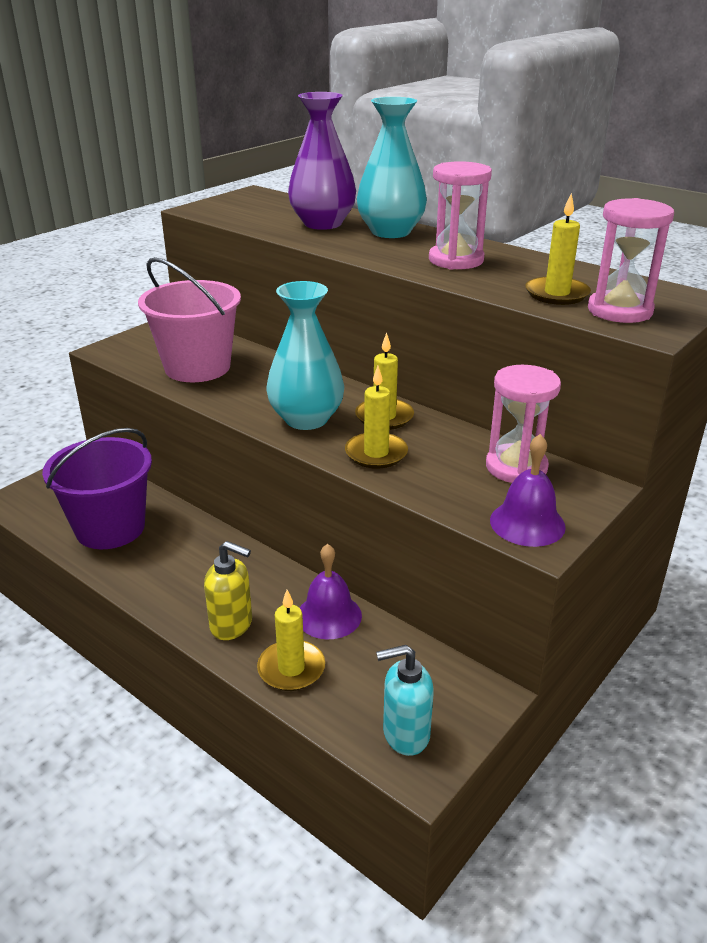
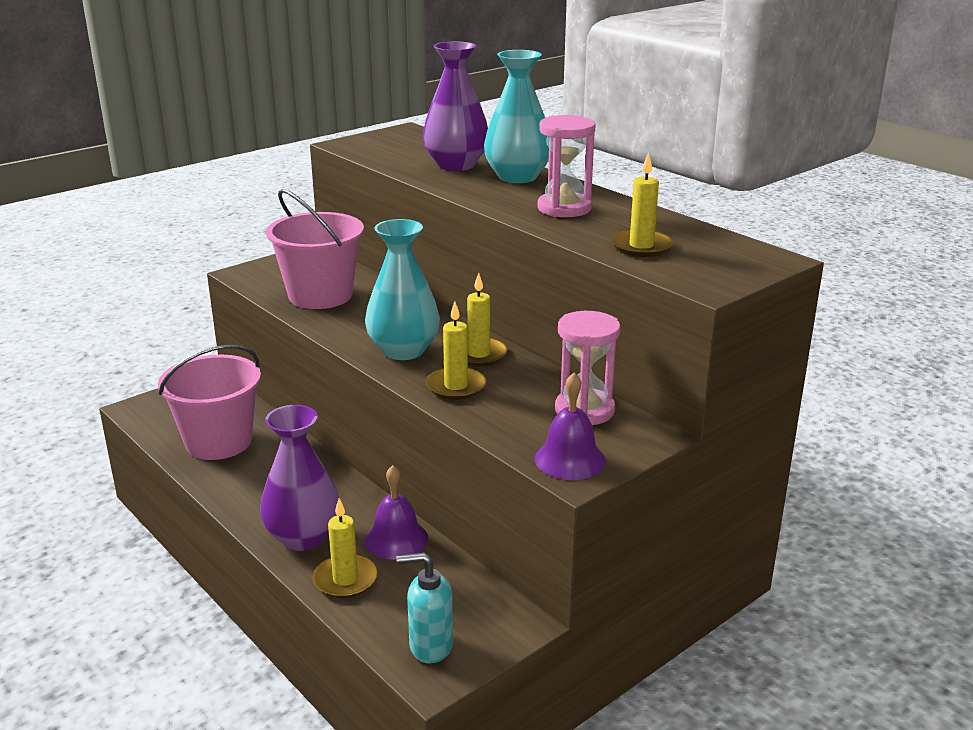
camera: 10 degrees right, 5 degrees down
purple bucket [42,428,152,549] -> pink bucket [158,345,261,460]
yellow soap dispenser [204,541,252,640] -> purple vase [260,405,339,551]
pink hourglass [588,198,674,323] -> none

